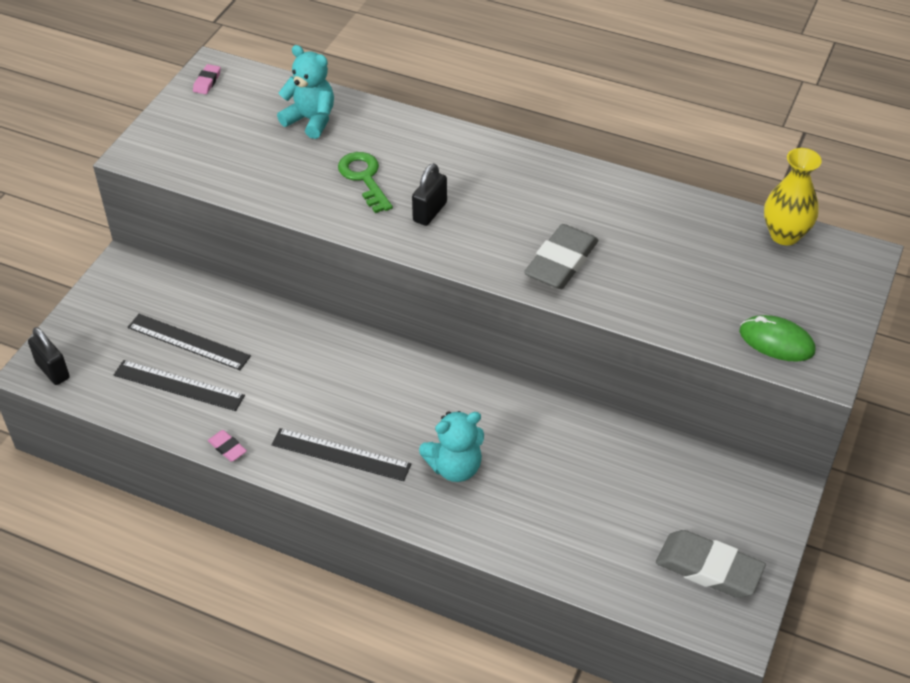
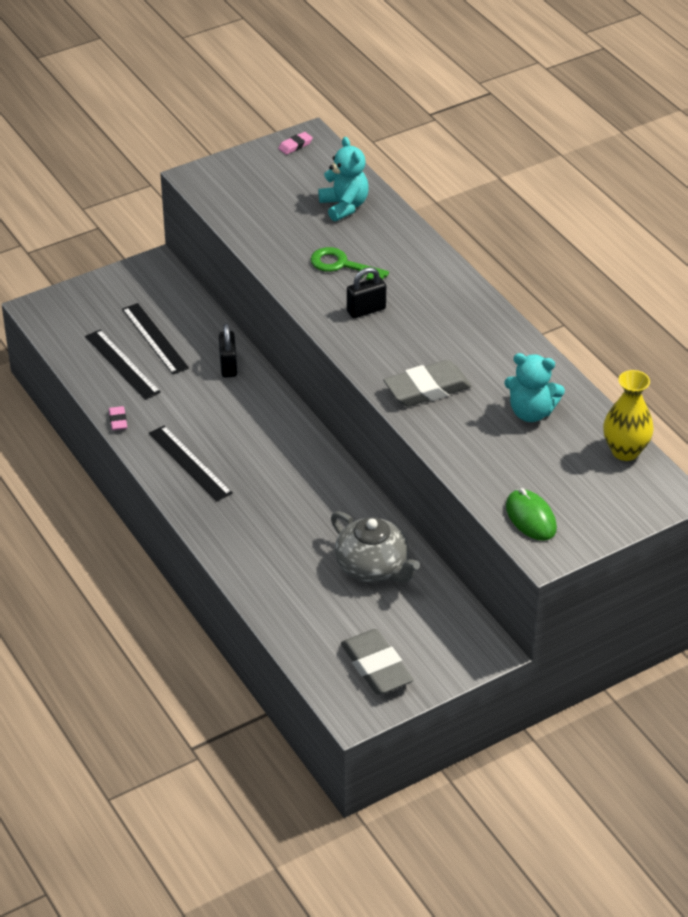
camera: 35 degrees right, 5 degrees down
black padlock [28,327,70,385] -> black padlock moved to [219,323,237,377]
green key [338,152,393,213] -> green key turned 75 degrees counterclockwise [311,247,389,280]
turquoise teddy bear [419,411,484,482] -> turquoise teddy bear moved to [504,353,565,422]
none -> grey teapot [331,511,420,583]

